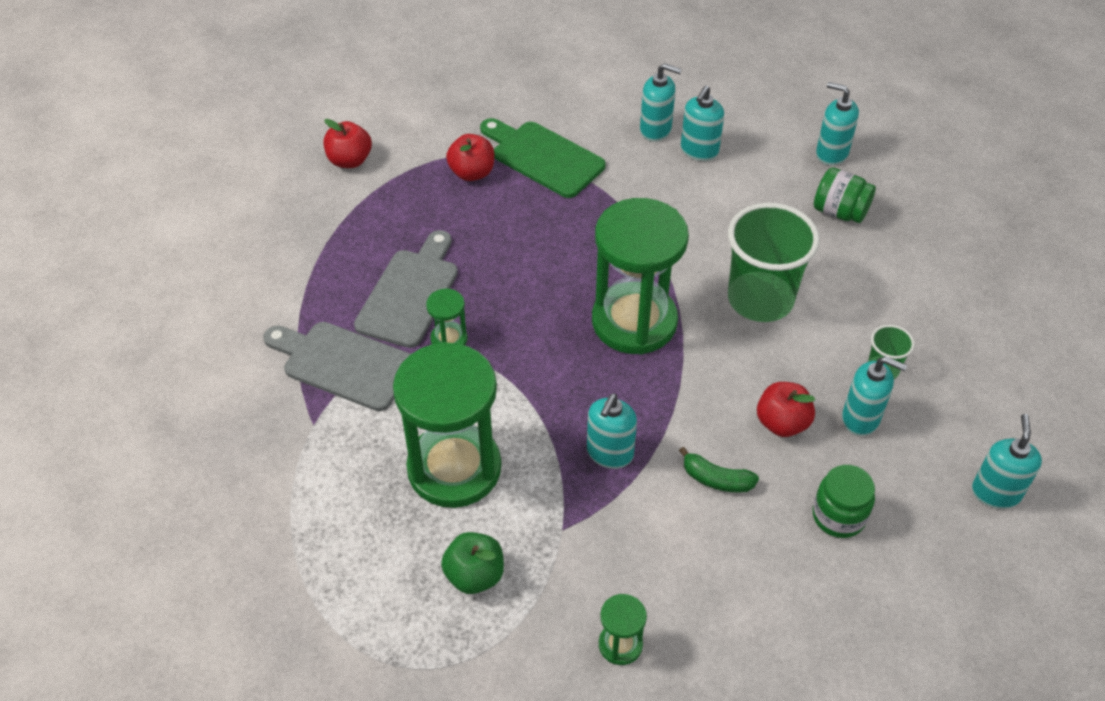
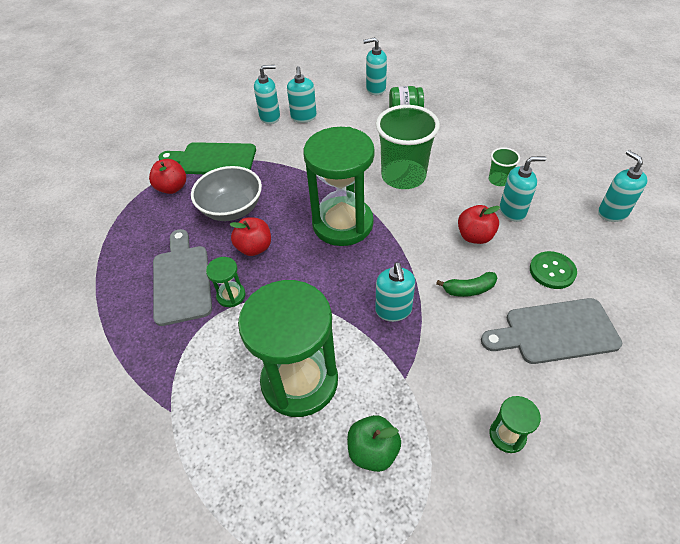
camera: 30 degrees left, 0 degrees up
grey cutting board [263,322,411,411] -> grey cutting board moved to [481,298,622,364]
red apple [324,119,372,168] -> red apple moved to [229,217,271,256]
green jar [813,465,875,538] -> green button [530,251,577,289]
none -> grey bowl [191,166,262,221]

